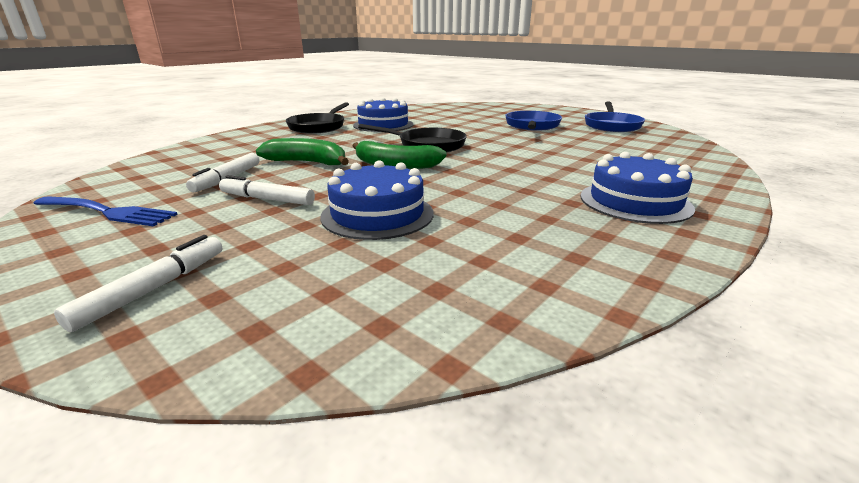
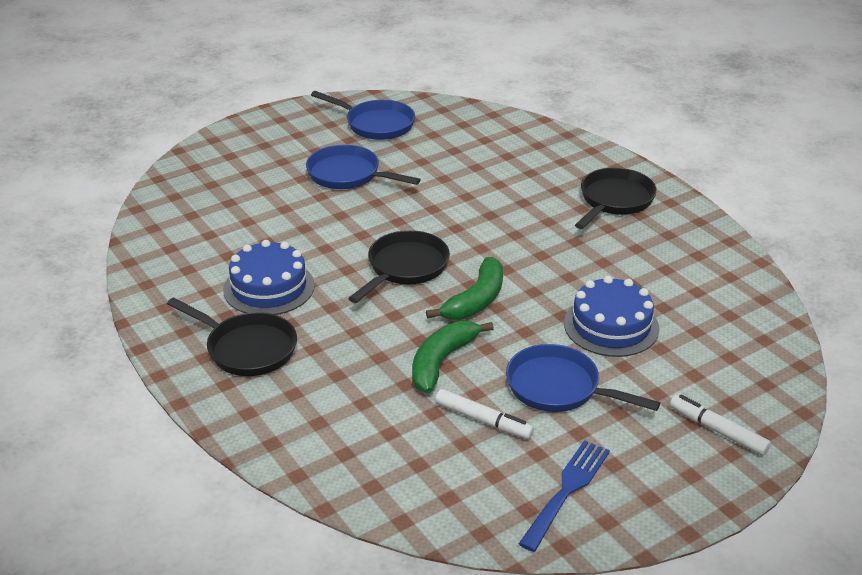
camera: 75 degrees left, 10 degrees up
white marker [219,175,315,205] -> blue pan [506,344,660,412]
blue cake [580,152,695,224] -> black pan [575,168,657,229]

